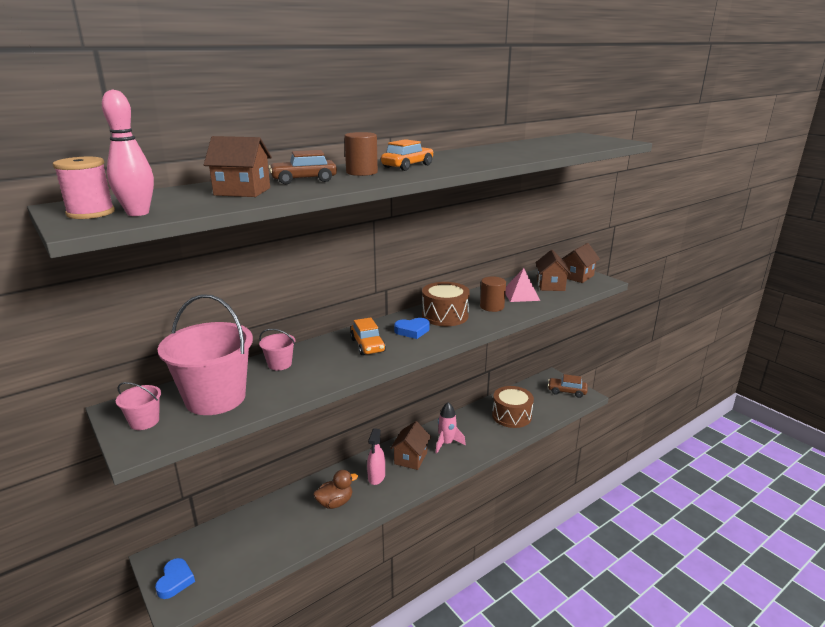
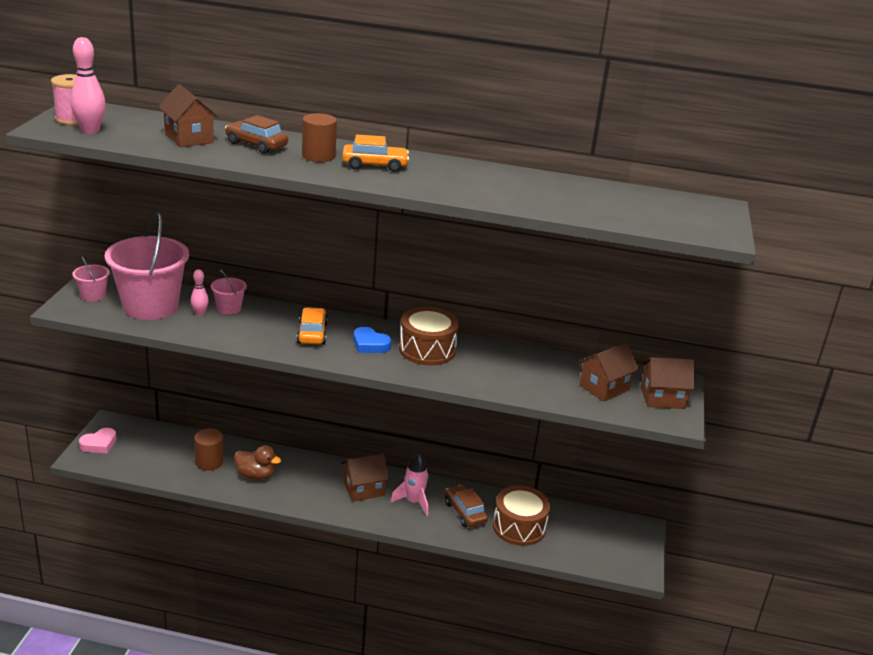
camera: 45 degrees right, 5 degrees up
blue heart [155,558,195,599] -> pink heart [79,428,117,453]
orange car [350,317,386,355] -> orange car turned 150 degrees clockwise [297,307,328,345]
pink spray bottle [367,428,385,485] -> none
brown cylinder [480,276,506,312] -> brown cylinder moved to [194,429,224,471]
pink pyramid [505,268,540,302] -> none
brown car [548,374,587,398] -> brown car moved to [445,485,488,527]
none -> pink bowling pin [191,269,209,316]

